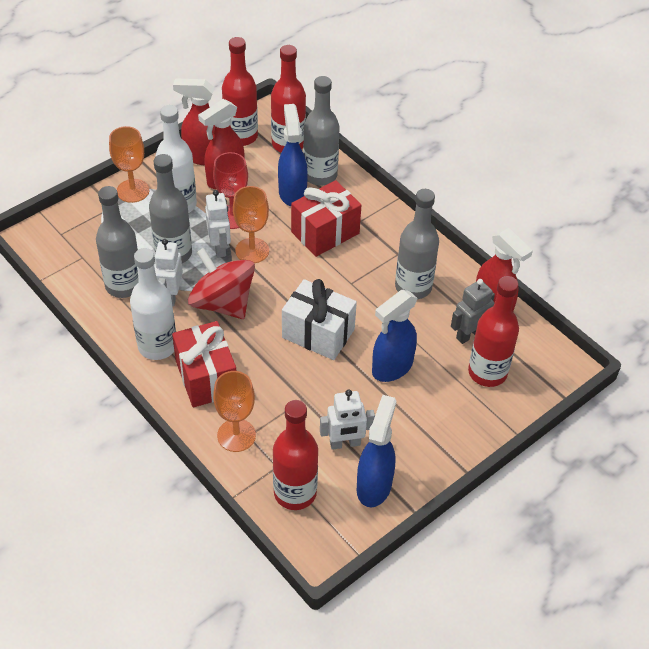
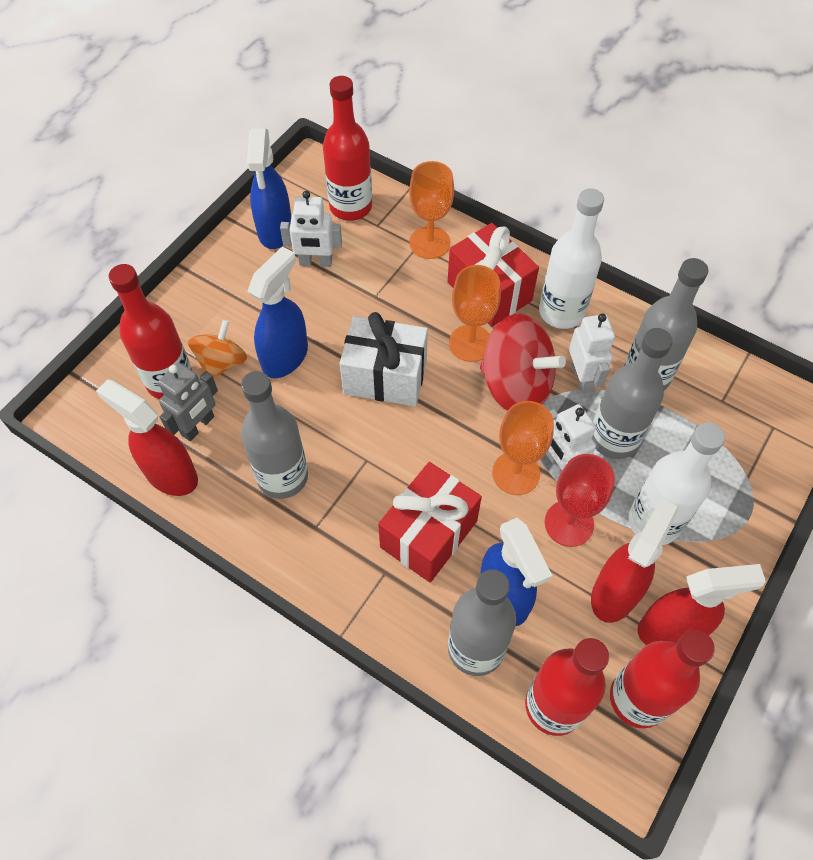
camera: 165 degrees right, 10 degrees up
orange goblet [109,126,149,203] -> orange goblet moved to [449,265,501,362]
white robot [320,389,375,450] -> white robot turned 150 degrees counterclockwise [280,191,342,267]
none -> orange spinning top [188,320,247,378]

